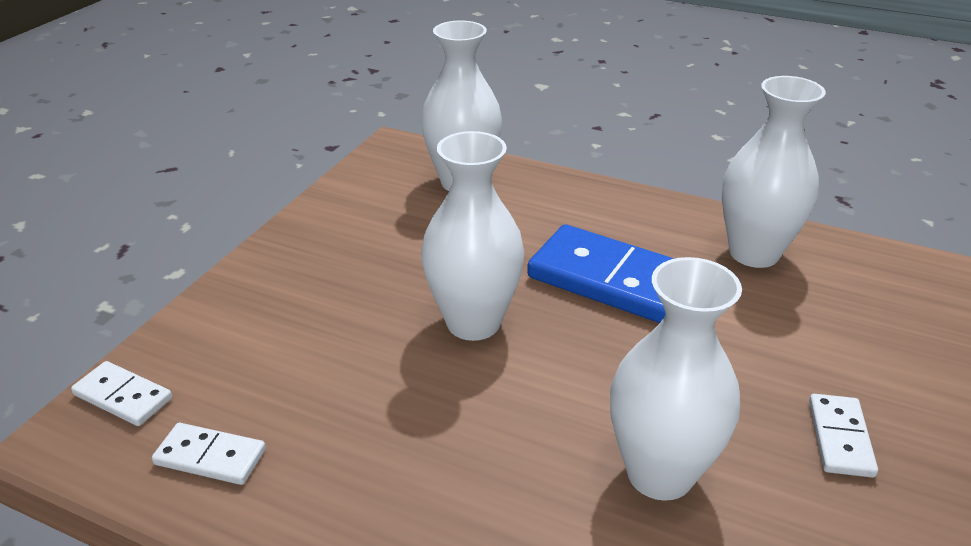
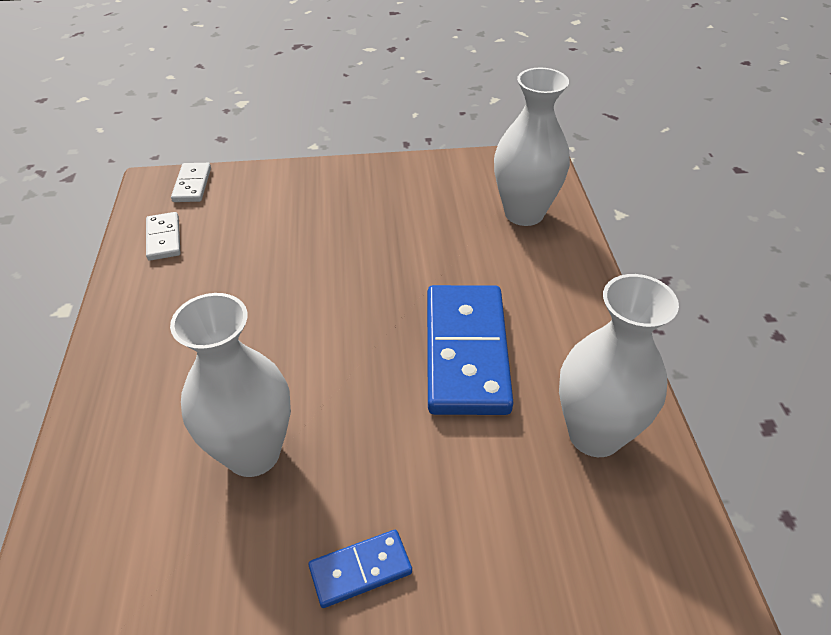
camera: 60 degrees right, 10 degrees up
white vase [421,131,525,341] -> none
white domino [809,394,878,478] -> blue domino [309,530,412,608]

